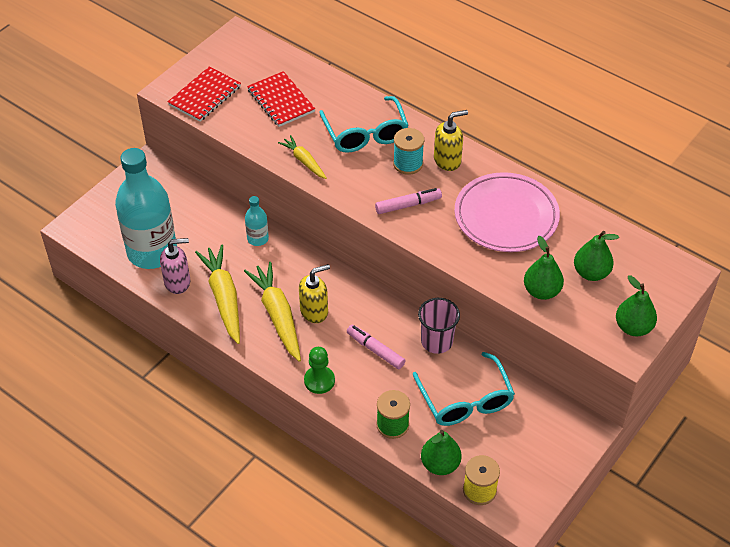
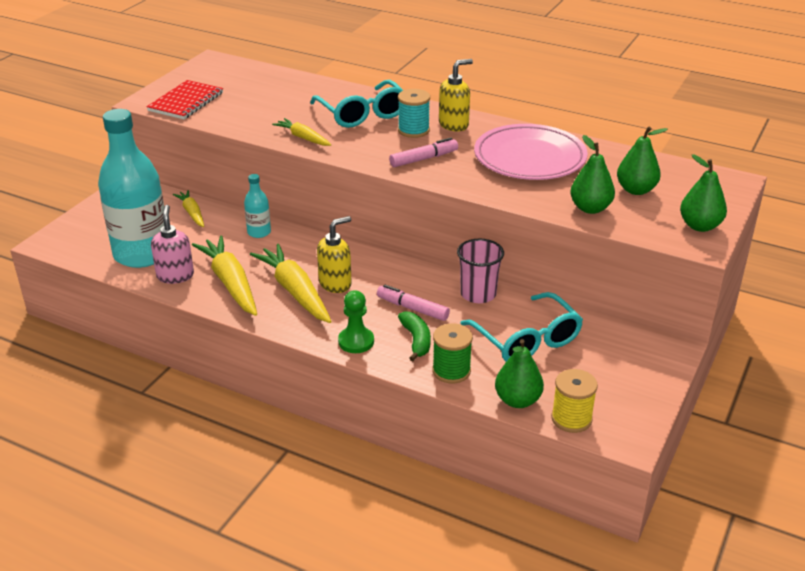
camera: 10 degrees left, 15 degrees down
pink soap dispenser [160,238,190,294] -> pink soap dispenser turned 75 degrees counterclockwise [151,205,194,284]
red notebook [247,71,316,127] -> none
none -> yellow carrot [173,190,204,227]
none -> green banana [398,311,431,361]

